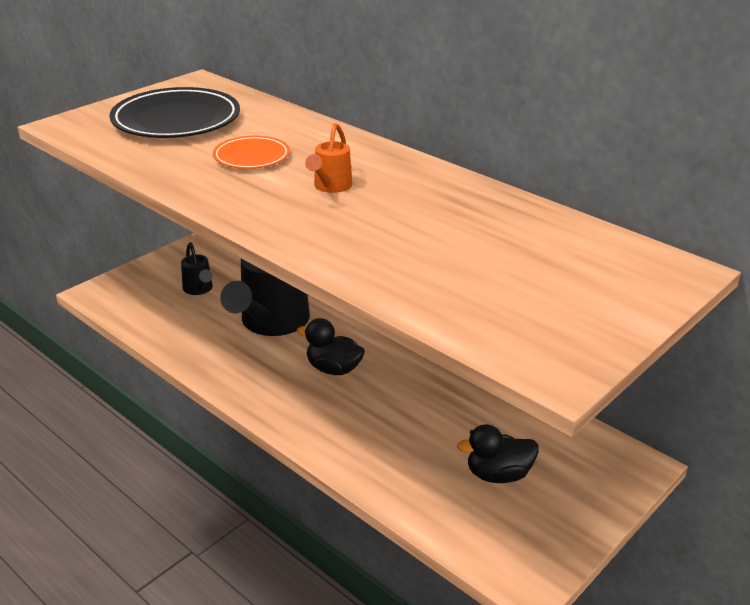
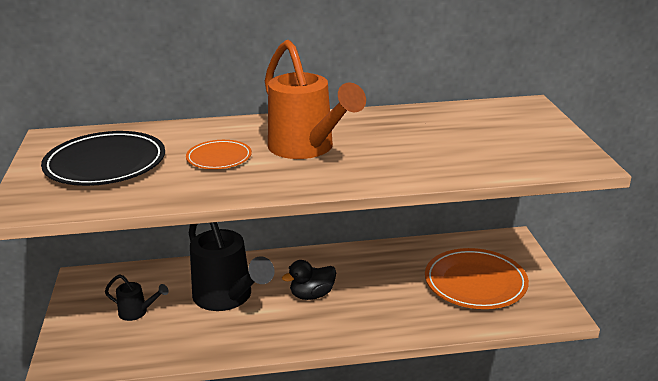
camera: 50 degrees left, 5 degrees down
orange watering can [305,123,352,193] -> orange watering can [265,40,366,159], size x2.18
black duck [457,424,539,483] -> orange plate [425,248,529,309]

